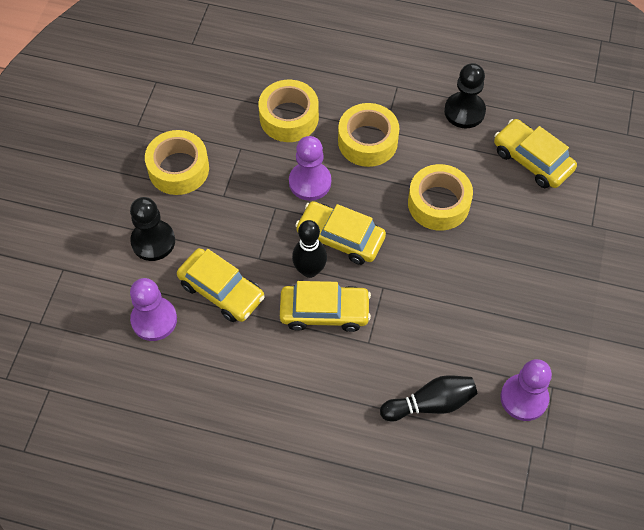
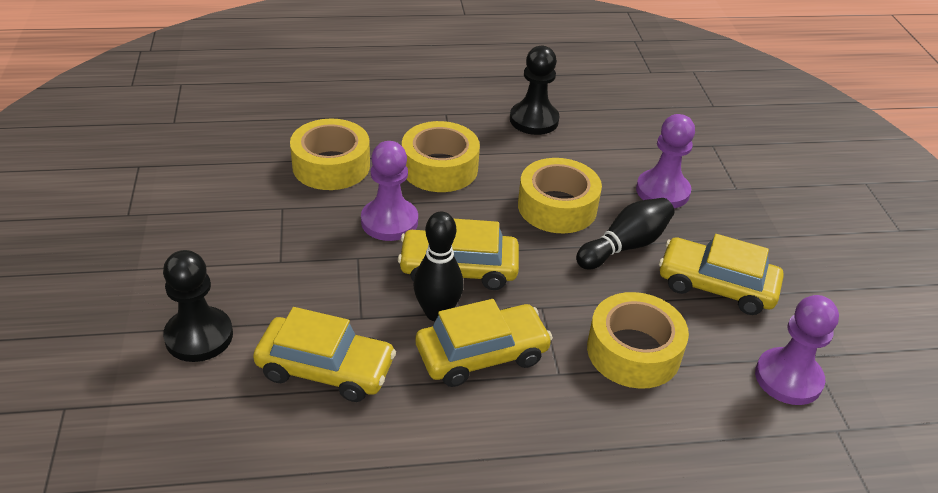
camera: 25 degrees left, 20 degrees down
purple pawn [130,278,177,341] -> purple pawn moved to [636,114,695,208]
yellow tape [145,130,209,195] -> yellow tape moved to [587,292,689,389]
black bowling pin [380,375,477,421] -> black bowling pin moved to [576,198,674,269]
yellow car [494,119,577,188] -> yellow car moved to [659,234,784,315]

